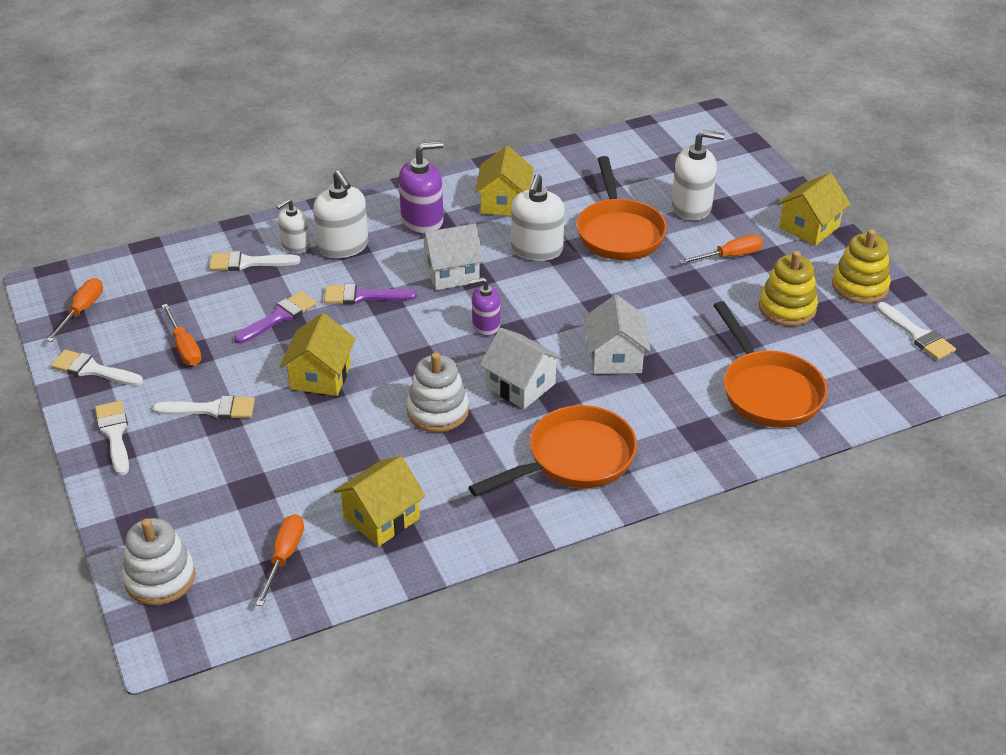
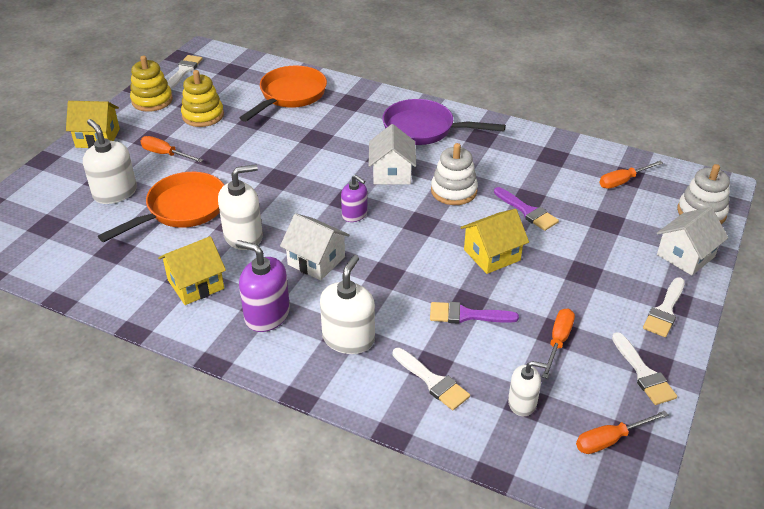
camera: 130 degrees left, 0 degrees up
white brush [153,396,255,419] -> none
white soap dispenser [277,199,310,253] -> white soap dispenser moved to [508,361,547,416]
purple brush [324,284,417,304] -> purple brush moved to [494,187,559,231]
yellow house [334,456,426,547] -> none
orange pan [469,405,637,497] -> purple pan [382,99,506,145]
white house [584,295,651,374] -> white house moved to [657,207,728,275]

